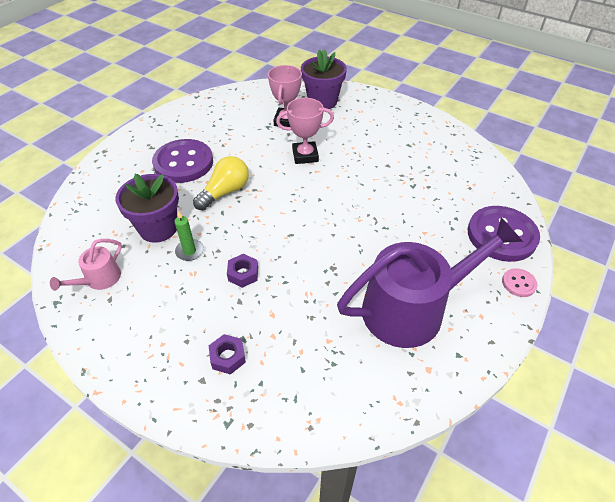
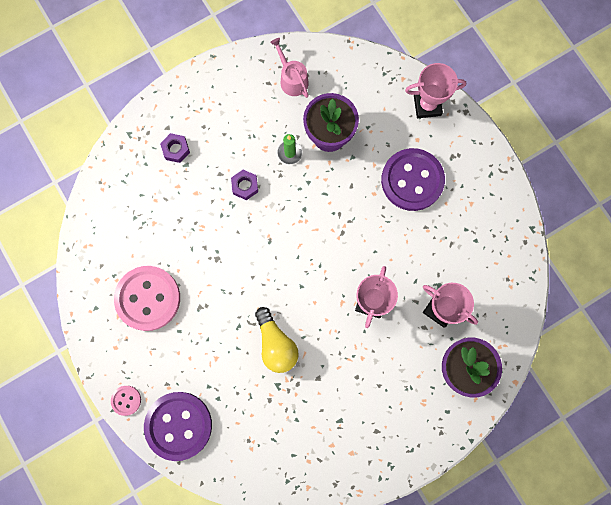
camera: 115 degrees right, 30 degrees up
yellow light bulb [193,156,249,210] -> yellow light bulb moved to [255,307,299,373]
purple watering can [337,217,523,348] -> pink button [114,266,180,331]
none -> pink trophy [405,63,466,118]

